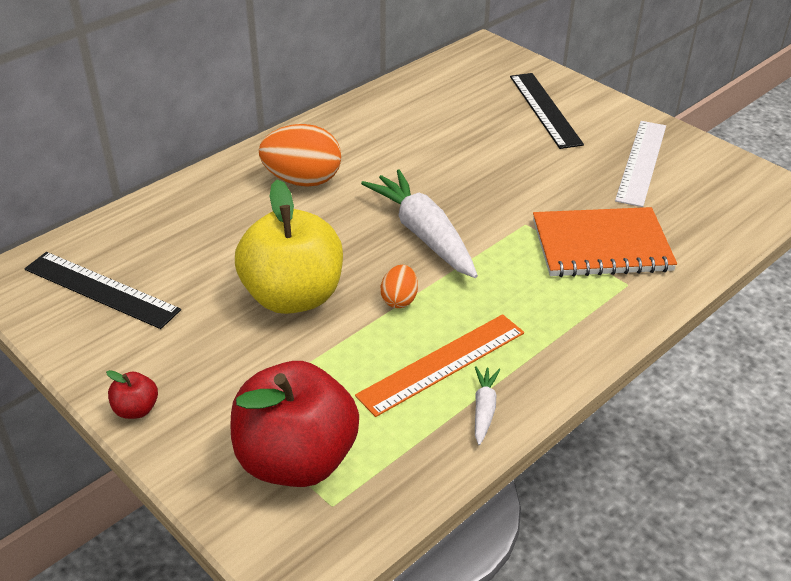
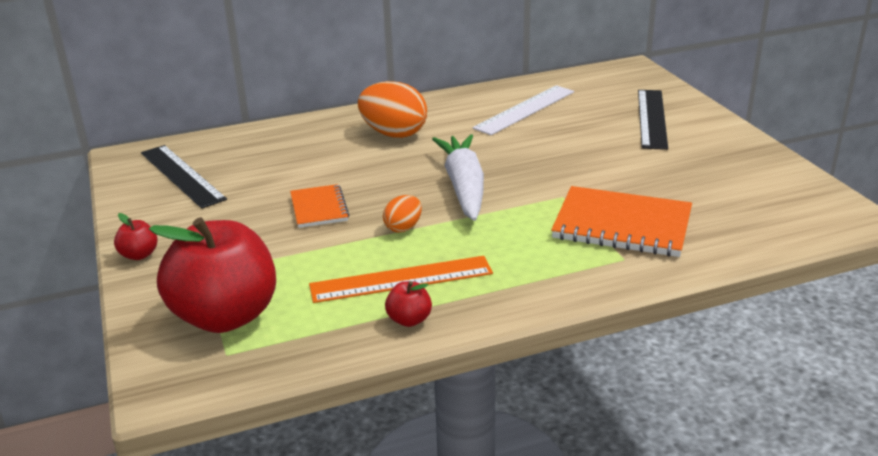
camera: 25 degrees right, 10 degrees down
yellow apple [235,180,343,314] -> orange notebook [290,184,349,228]
white carrot [475,366,500,445] -> red apple [385,281,432,327]
white ruler [615,121,666,207] -> white ruler moved to [473,85,574,135]

